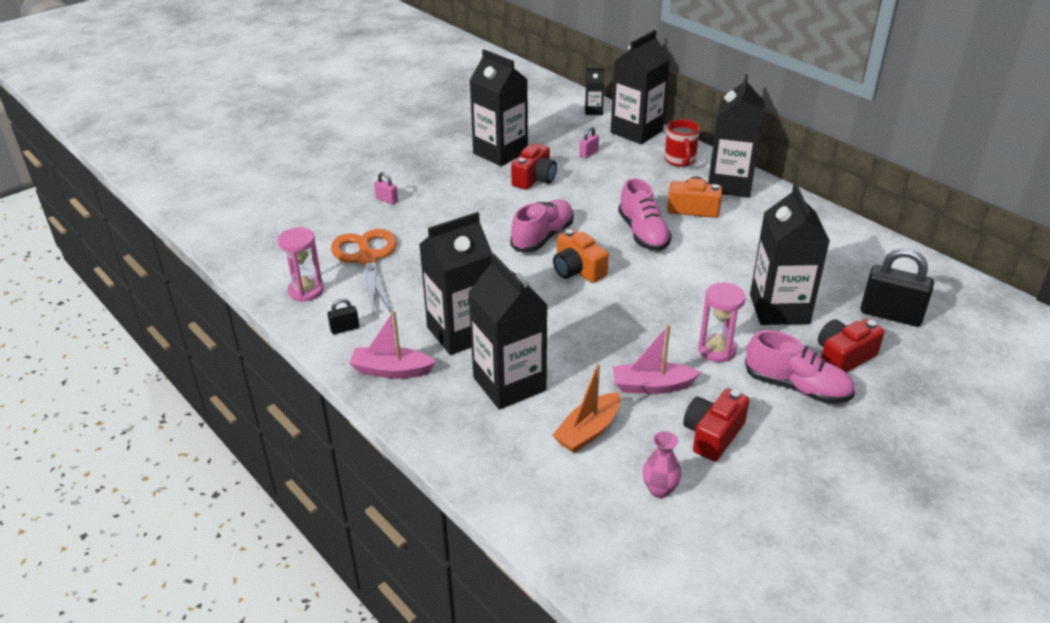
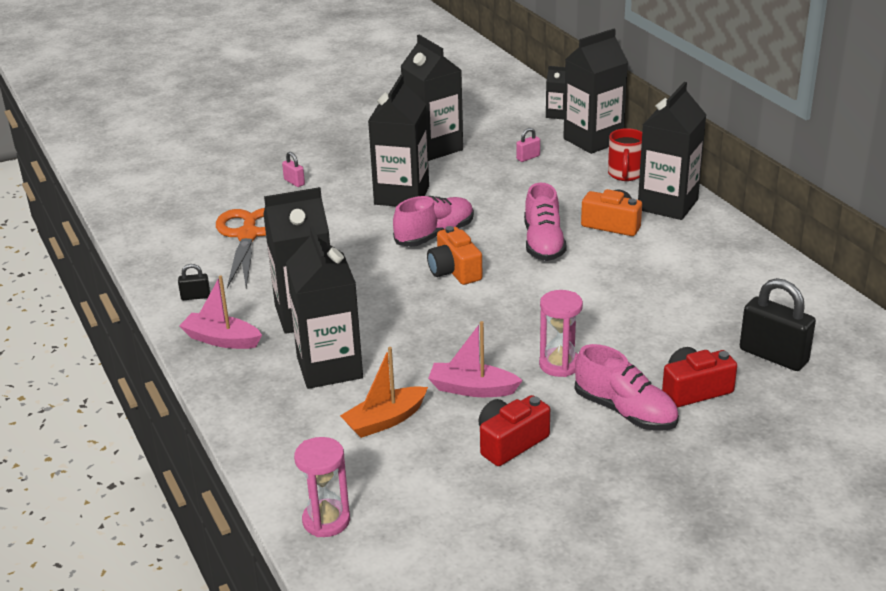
camera: 15 degrees right, 5 degrees down
pink hourglass [278,227,324,302] -> pink hourglass moved to [294,437,350,537]
red camera [511,143,557,190] -> none
pink vase [643,431,681,498] -> none
black carton [750,184,830,325] -> black carton moved to [368,75,429,207]

